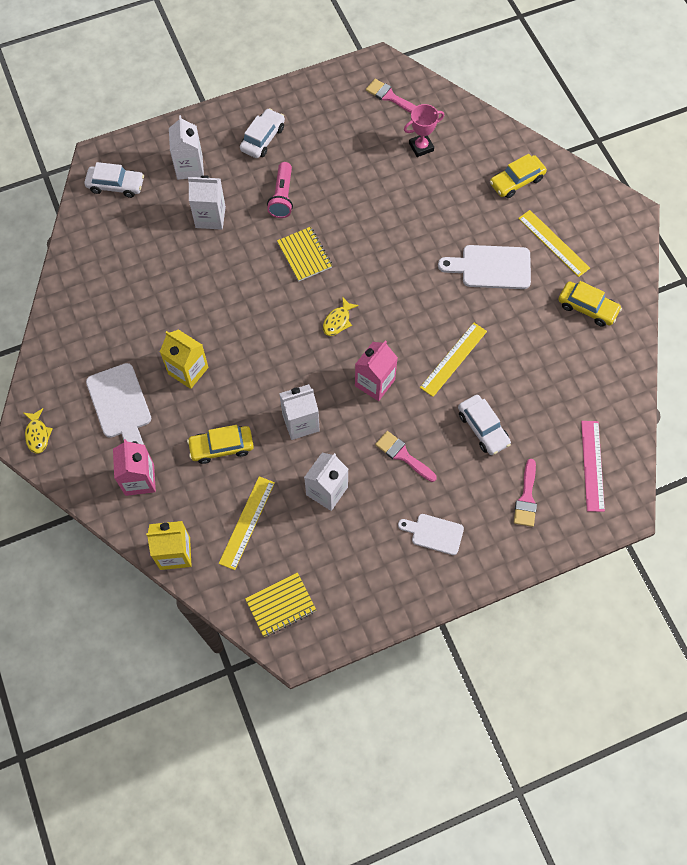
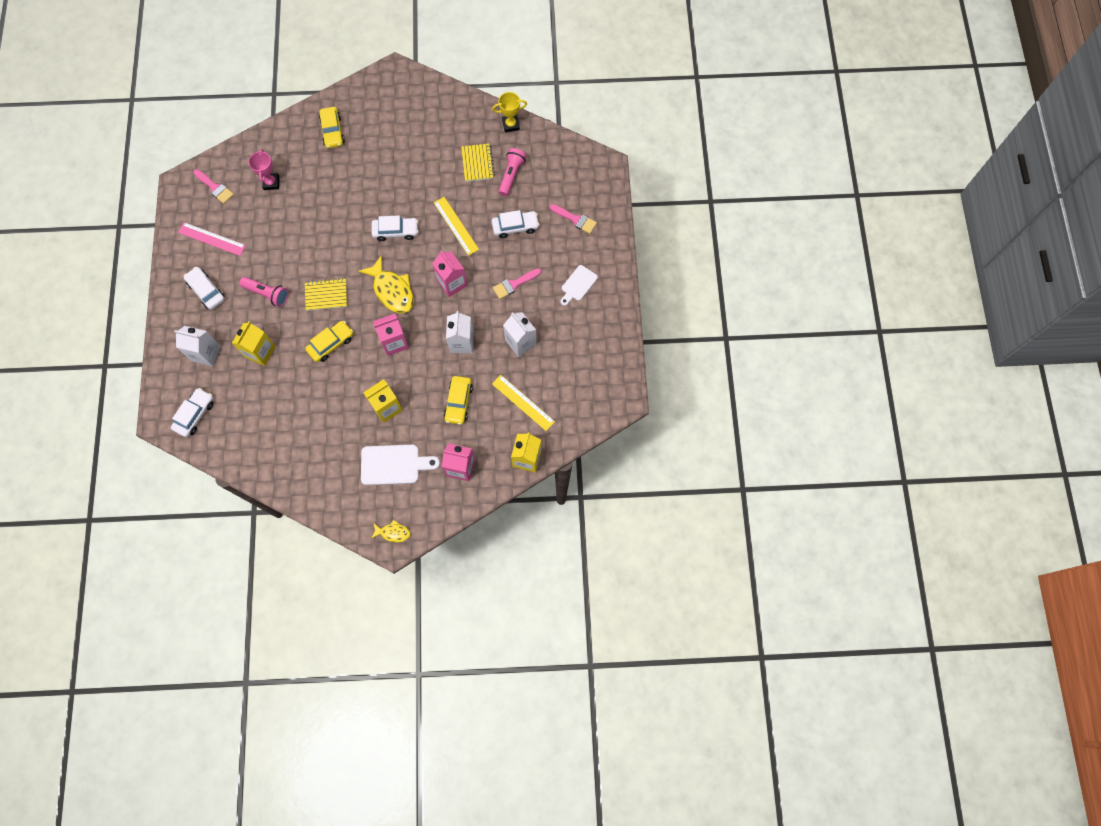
camera: 70 degrees left, 5 degrees up
white carton [188,175,226,230] -> yellow carton [232,321,276,366]
yellow notebook [245,573,316,637] -> yellow notebook moved to [461,143,495,182]
yellow fish [323,296,359,336] -> yellow fish [358,255,414,313], size x1.88
pink brush [366,79,416,113] -> pink brush turned 105 degrees counterclockwise [193,169,234,204]
white cutting board [438,245,531,289] -> none
yellow ruler [518,210,590,277] -> none
yellow car [558,281,622,327] -> yellow car moved to [305,321,353,362]
pink ruler [581,421,605,512] -> pink ruler moved to [178,222,246,256]
none -> white car [372,215,418,241]
none -> pink carton [373,313,409,356]
none -> yellow trophy [492,92,527,133]
none -> pink flashlight [499,148,526,196]

